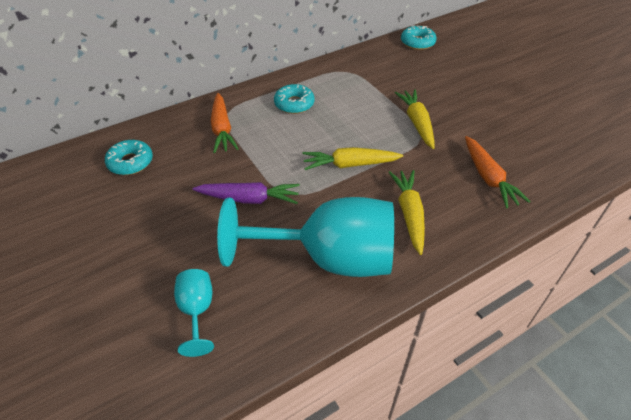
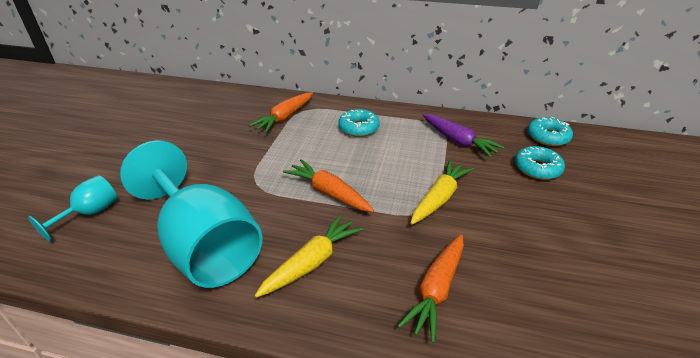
camera: 45 degrees right, 10 degrees down
turquoise donut [105,140,153,175] -> turquoise donut moved to [515,146,565,180]
purple carrot [193,182,300,204] -> purple carrot moved to [423,114,505,158]
yellow carrot [303,147,403,170] -> orange carrot [283,159,374,212]

